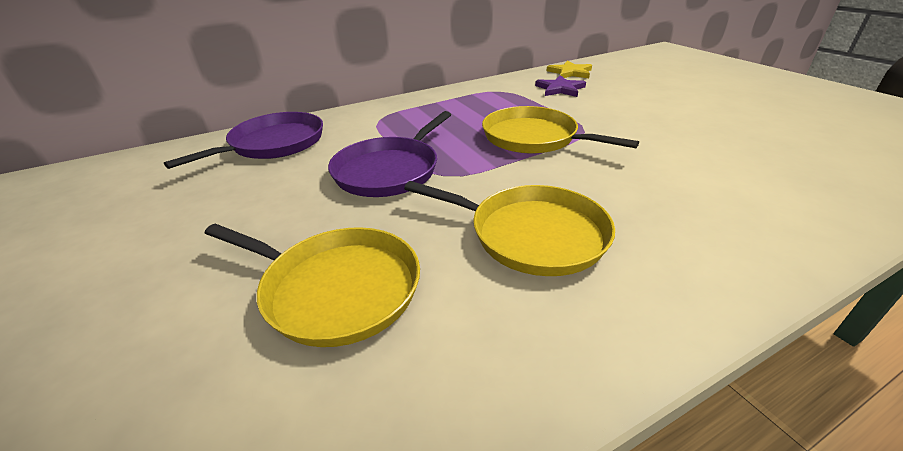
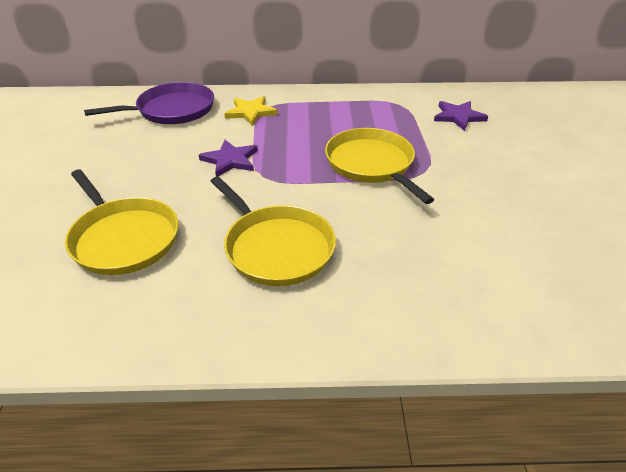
camera: 25 degrees right, 5 degrees up
purple pan [328,111,451,197] -> purple star [199,140,258,176]
yellow star [547,61,592,78] -> yellow star moved to [224,96,278,126]

